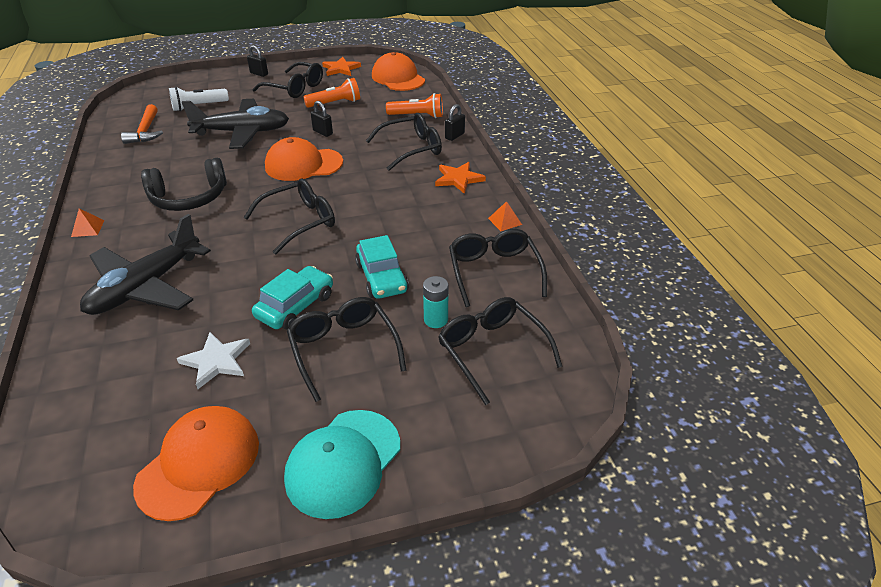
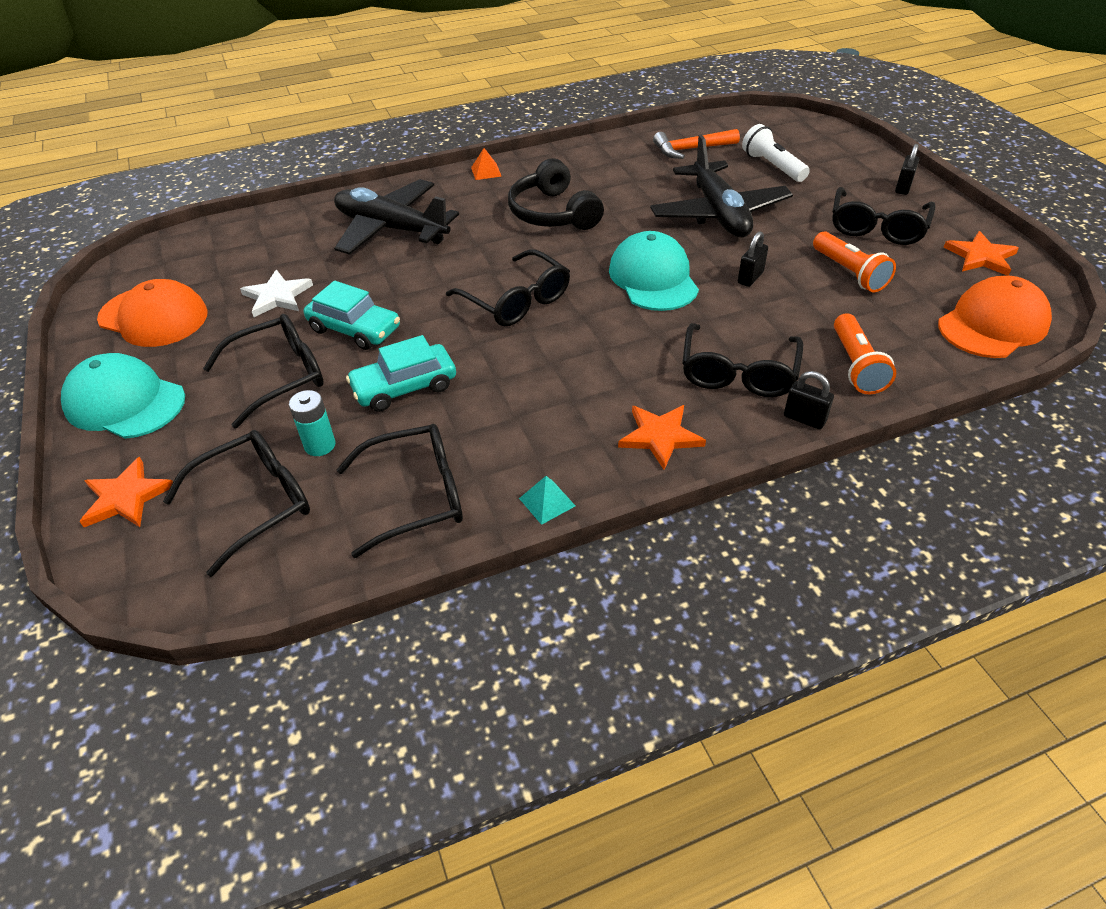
camera: 85 degrees right, 5 degrees up
orange cap [265,137,343,181] -> turquoise cap [609,231,699,311]
black glasses [366,113,442,171] -> black glasses turned 45 degrees clockwise [682,323,803,397]
orange pyramid [488,201,522,231] -> turquoise pyramid [519,476,575,525]
none -> orange star [80,457,173,527]

